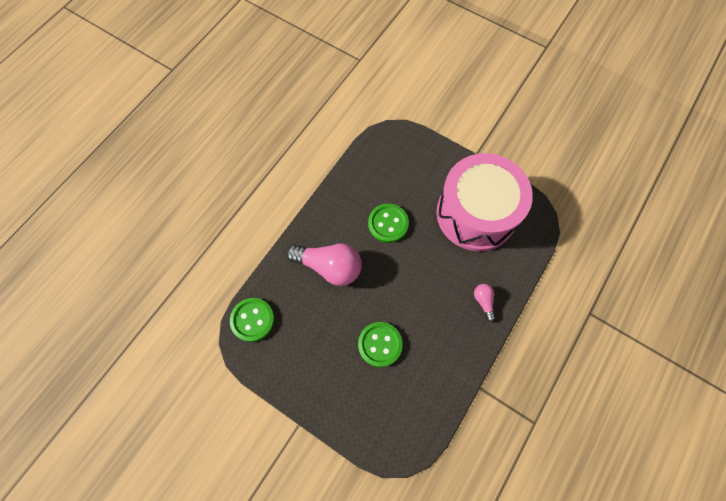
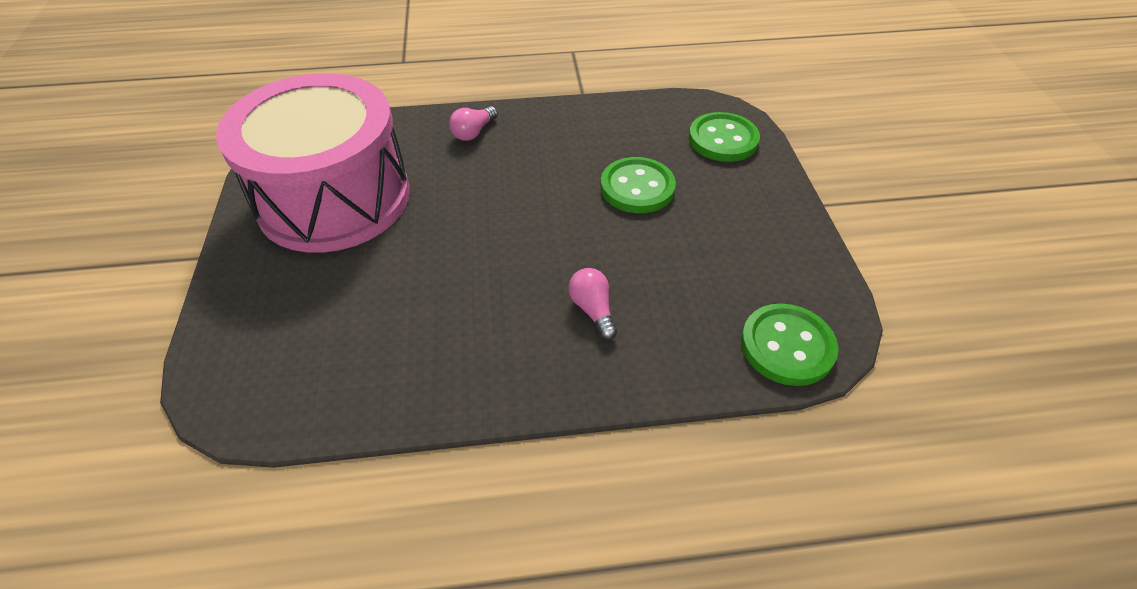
camera: 130 degrees left, 20 degrees down
pink light bulb [286,244,362,286] -> pink light bulb [568,268,617,340], size x0.47
green button [368,203,409,243] -> green button moved to [689,112,760,162]

